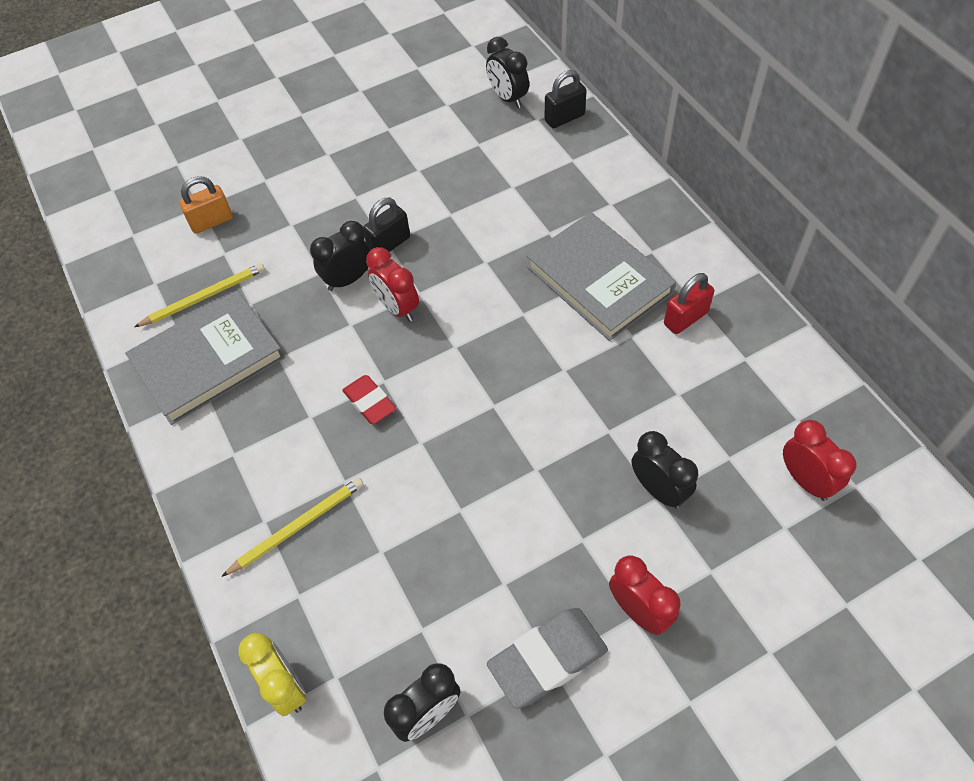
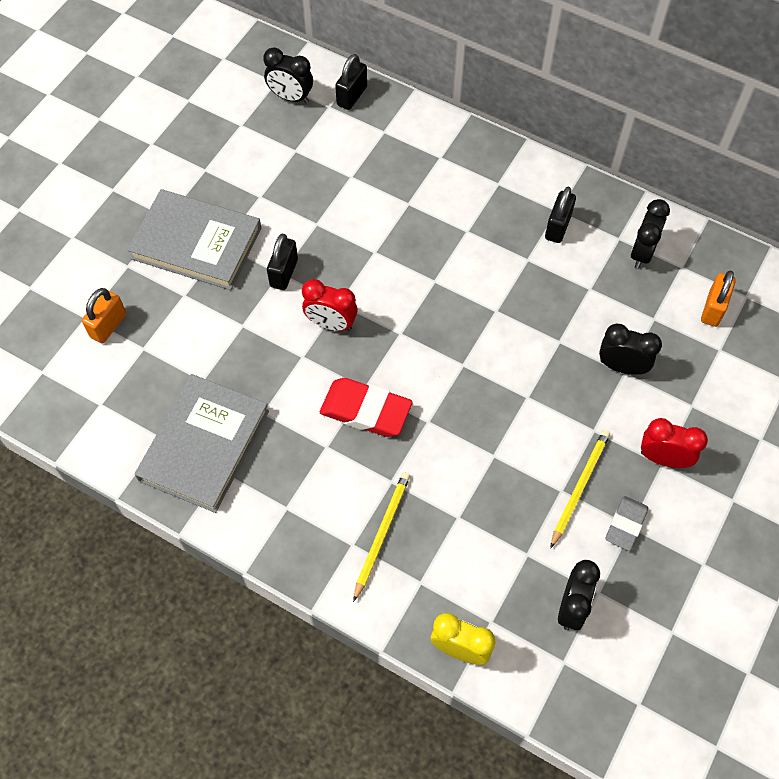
camera: 35 degrees left, 5 degrees up
yellow pencil [134,263,265,327] -> yellow pencil moved to [550,430,610,549]
black clock [310,221,371,291] -> black clock moved to [631,199,670,269]
red eraser [342,375,396,424] -> red eraser [320,378,412,437], size x1.60
grey eraser [487,608,608,709] -> grey eraser [606,496,648,551], size x0.62
grey book [527,212,676,341] -> grey book moved to [127,189,261,290]
red padlock [664,273,714,334] -> black padlock [545,187,576,243]
red clock [783,420,856,501] -> orange padlock [701,270,736,327]

